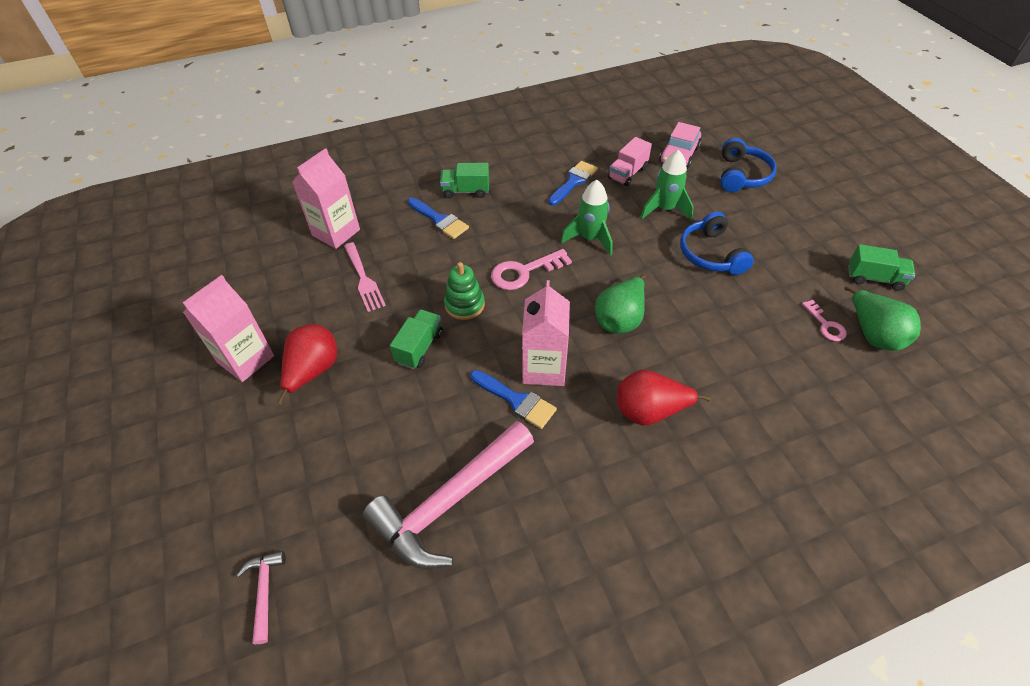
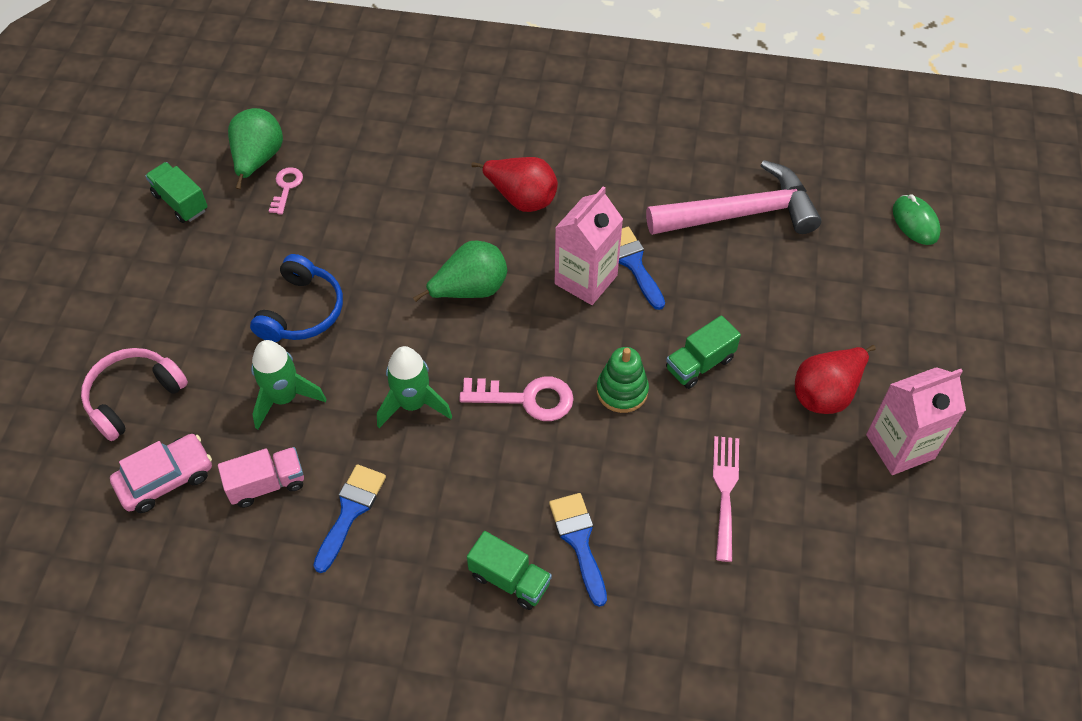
camera: 150 degrees left, 5 degrees up
pink hammer [237,551,286,644] -> green mouse [893,195,941,245]
pink carton [292,148,360,249] -> none
blue brush [548,161,598,206] -> blue brush turned 135 degrees clockwise [313,464,386,573]
blue headphones [721,138,777,192] -> pink headphones [81,348,188,441]

